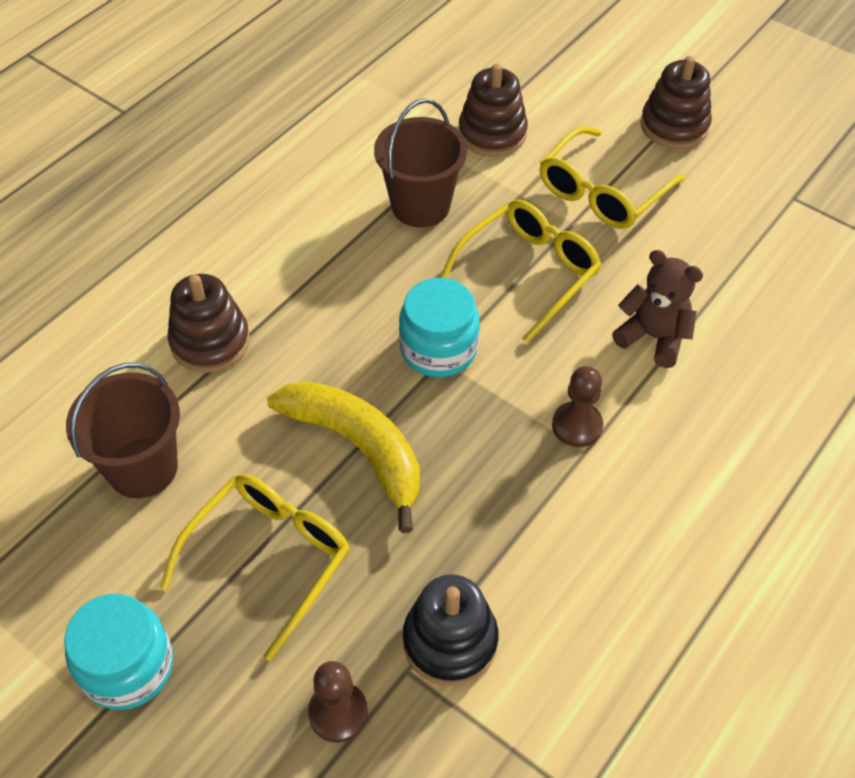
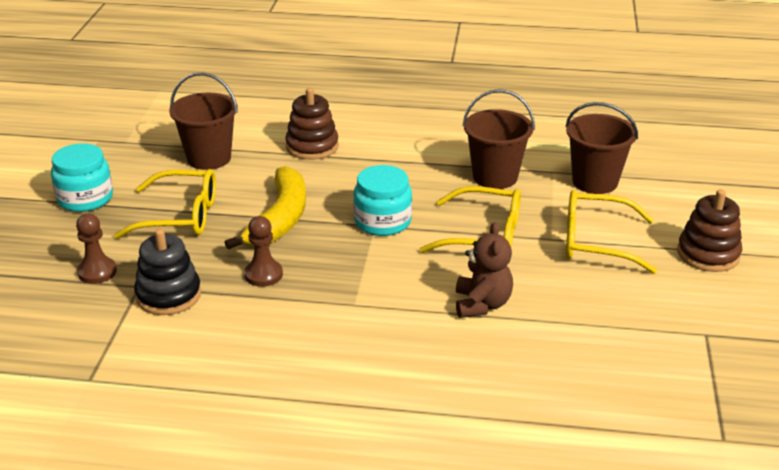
camera: 60 degrees right, 20 degrees down
brown stacking toy [458,63,528,157] -> brown bucket [566,102,638,194]
brown pawn [552,366,603,447] -> brown pawn moved to [244,216,283,287]

